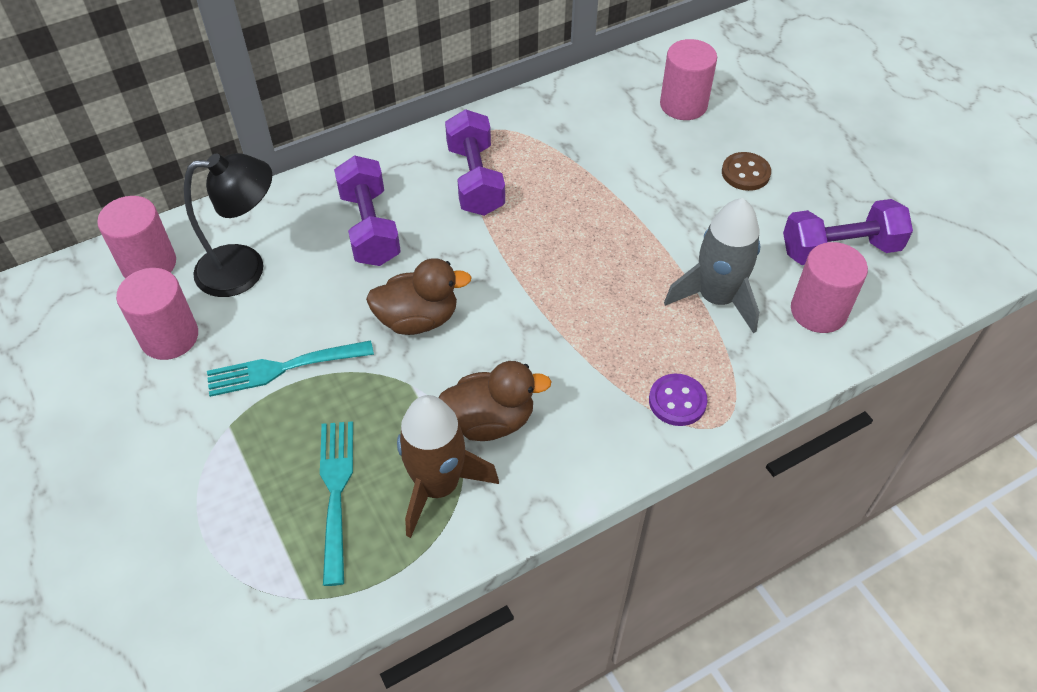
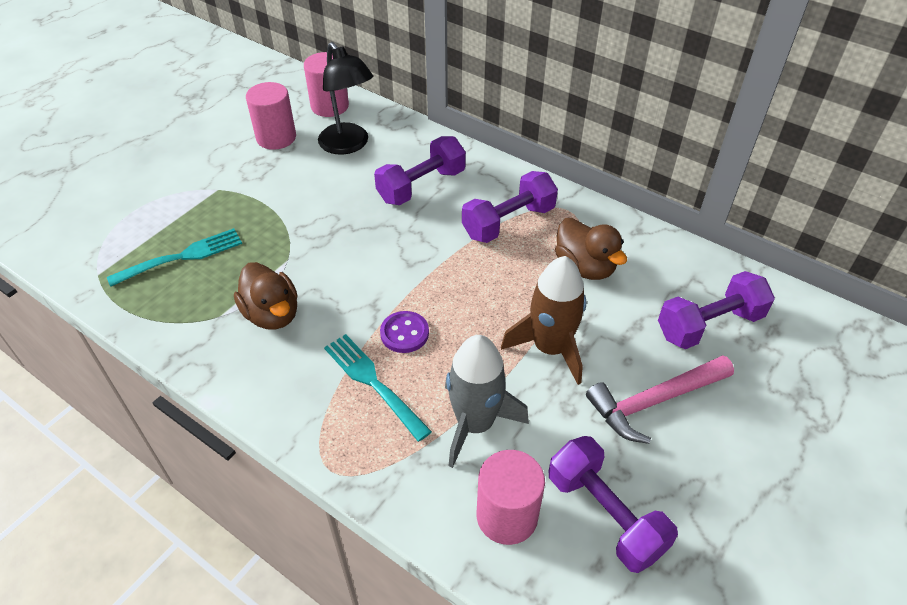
camera: 65 degrees right, 5 degrees down
turquoise fork [207,340,374,397] -> turquoise fork moved to [324,334,432,442]
brown duck [366,258,472,335] -> brown duck moved to [555,218,627,280]
brown rocket [397,395,499,538] -> brown rocket moved to [501,256,586,385]
purple button [649,374,707,426] -> purple button moved to [380,311,429,353]
pink cylinder [660,39,717,120] -> purple dumbbell [658,271,775,349]
brown button [722,152,771,191] -> pink hammer [586,355,734,444]

